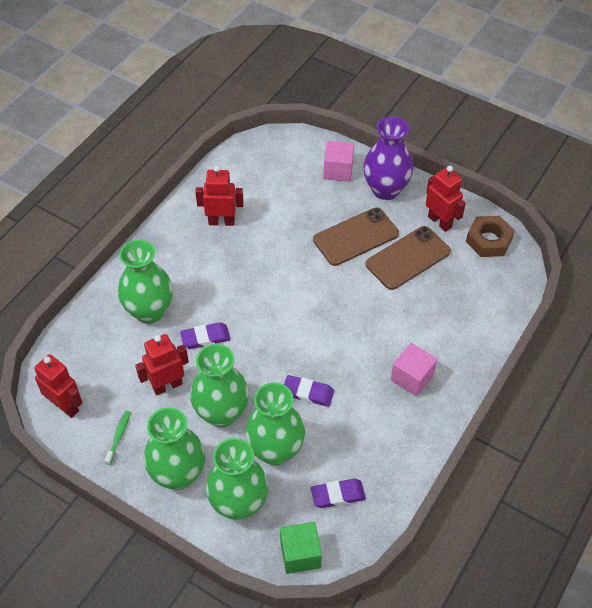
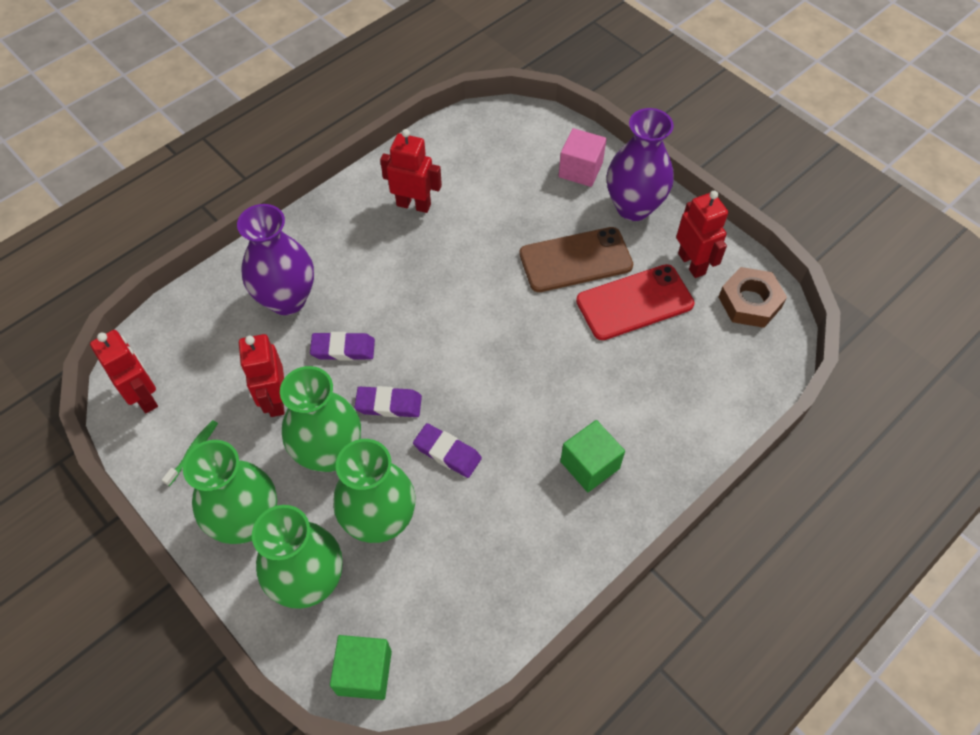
camera: 15 degrees right, 5 degrees up
green vase [118,240,173,324] -> purple vase [237,204,314,315]
red robot [135,334,189,395] -> red robot turned 90 degrees counterclockwise [239,334,285,417]
purple eraser [311,479,366,508] -> purple eraser moved to [354,386,422,417]
brown phone [365,226,451,290] -> red phone [576,264,695,340]
pink cube [391,343,437,396] -> green cube [560,420,625,492]

